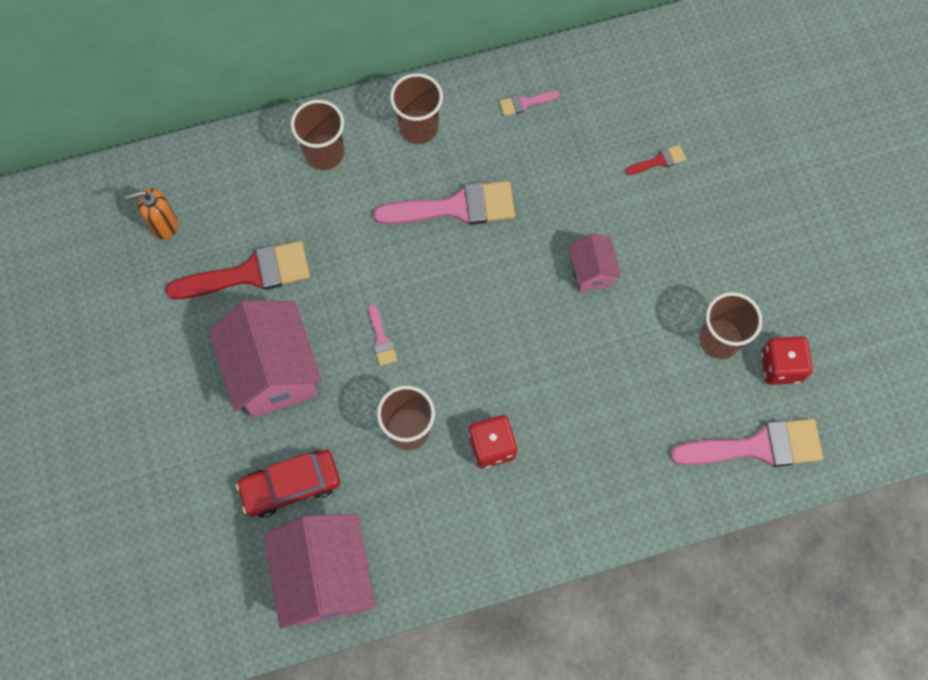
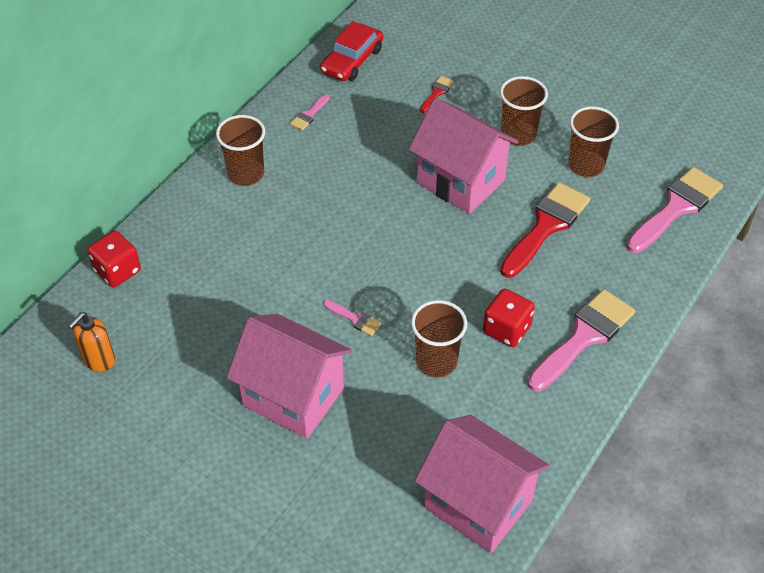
camera: 40 degrees left, 20 degrees down
red brush [165,241,310,299] -> red brush moved to [500,182,590,278]
red car [236,450,340,517] -> red car moved to [320,21,383,81]
brown cup [291,100,344,170] -> brown cup moved to [500,76,548,146]
pink brush [373,181,515,225] -> pink brush moved to [527,289,635,392]
pink house [569,233,621,292] -> pink house [409,98,518,214], size x1.97
red dice [761,336,813,385] -> red dice moved to [87,230,141,287]

